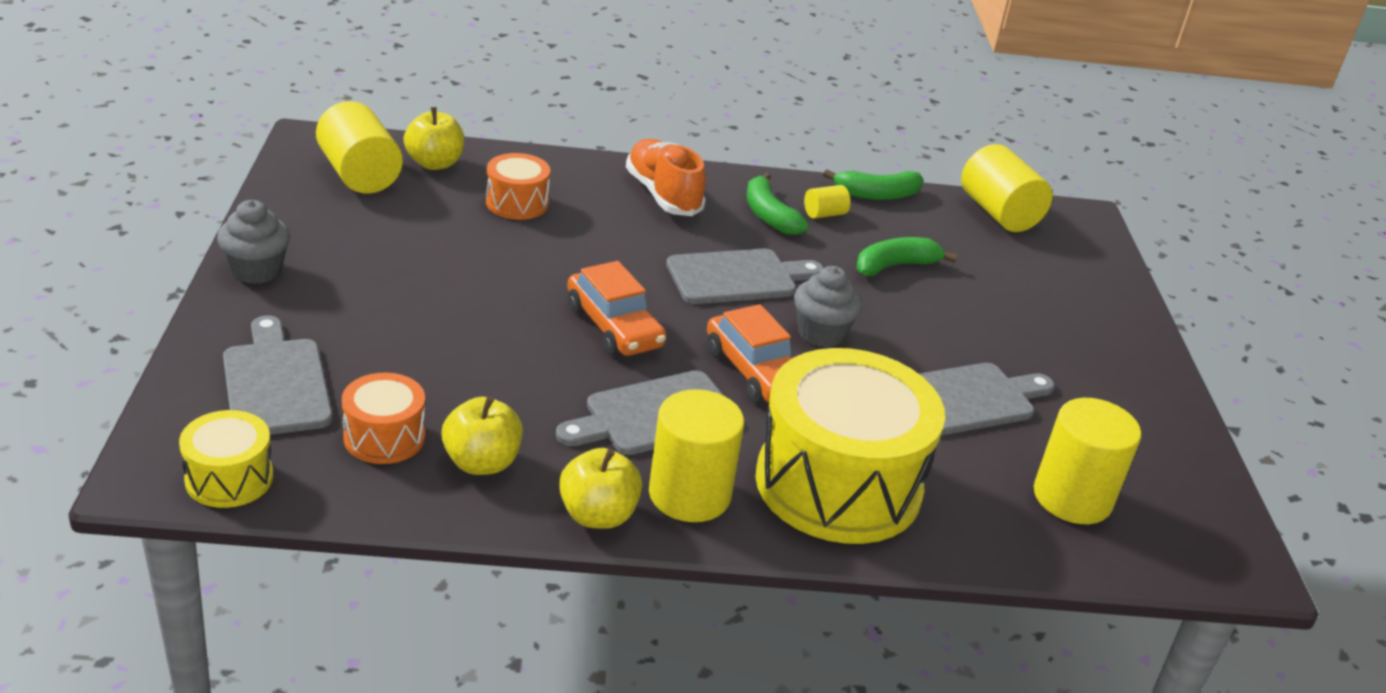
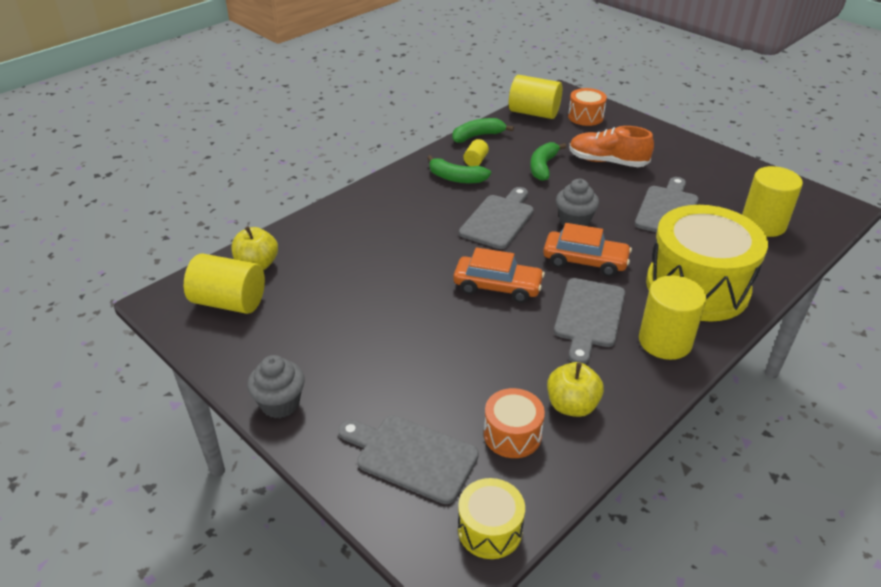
camera: 40 degrees left, 5 degrees up
orange drum [486,153,550,220] -> orange drum moved to [568,88,607,126]
yellow apple [559,448,642,529] -> none
orange shoe [626,139,706,216] -> orange shoe moved to [569,126,654,167]
green banana [823,169,924,200] -> green banana turned 150 degrees counterclockwise [452,118,514,143]

